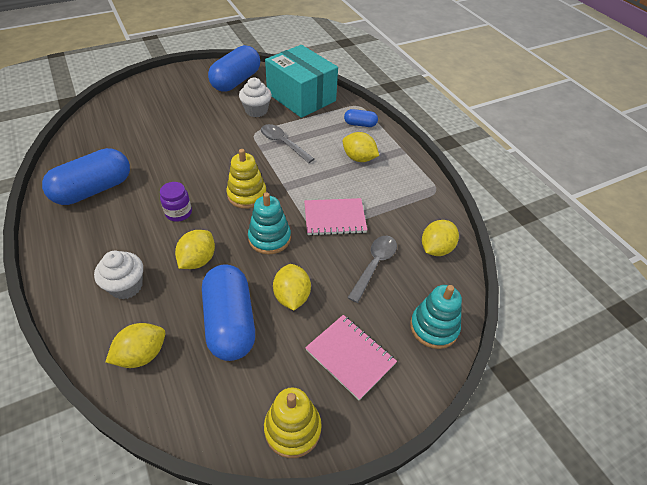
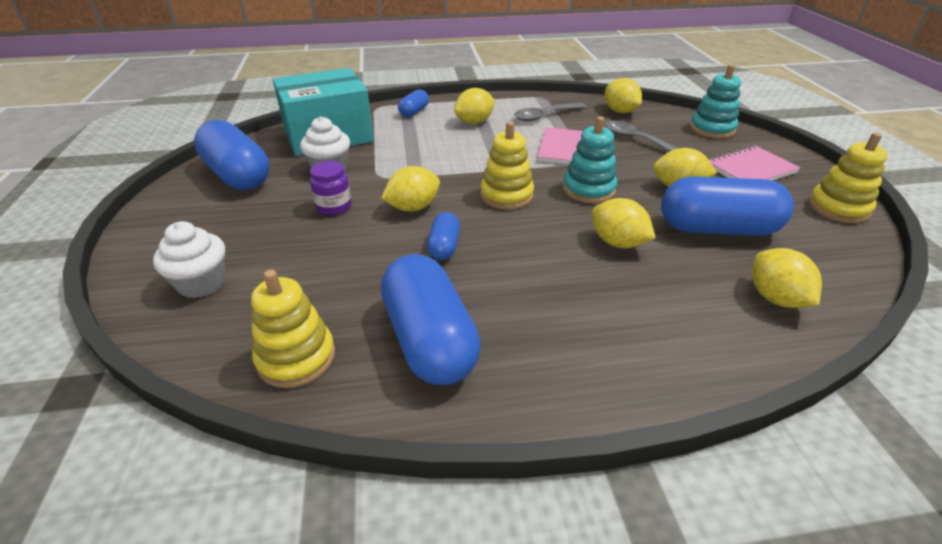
camera: 70 degrees left, 10 degrees down
white cupcake [94,251,143,299] -> white cupcake moved to [153,221,225,298]
purple jar [160,182,192,222] -> purple jar moved to [310,161,352,215]
grey spoon [261,124,314,163] -> grey spoon moved to [514,103,586,122]
none -> yellow stacking toy [251,269,335,388]
none -> yellow lemon [381,166,440,212]
none -> blue capsule [427,212,460,260]

